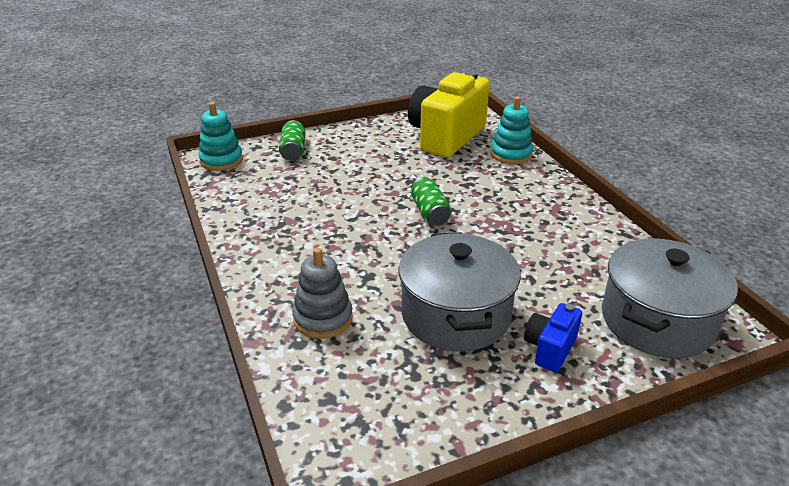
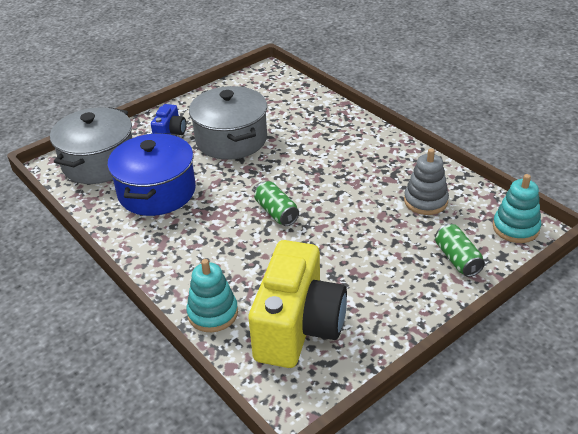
camera: 165 degrees right, 5 degrees up
grey stacking toy [292,248,353,339] -> grey stacking toy moved to [404,148,449,215]
none -> blue pot [107,133,196,216]

